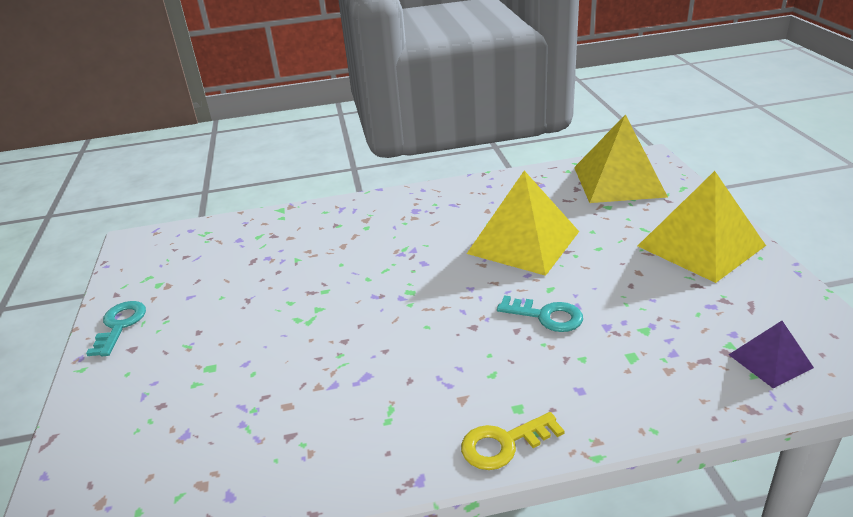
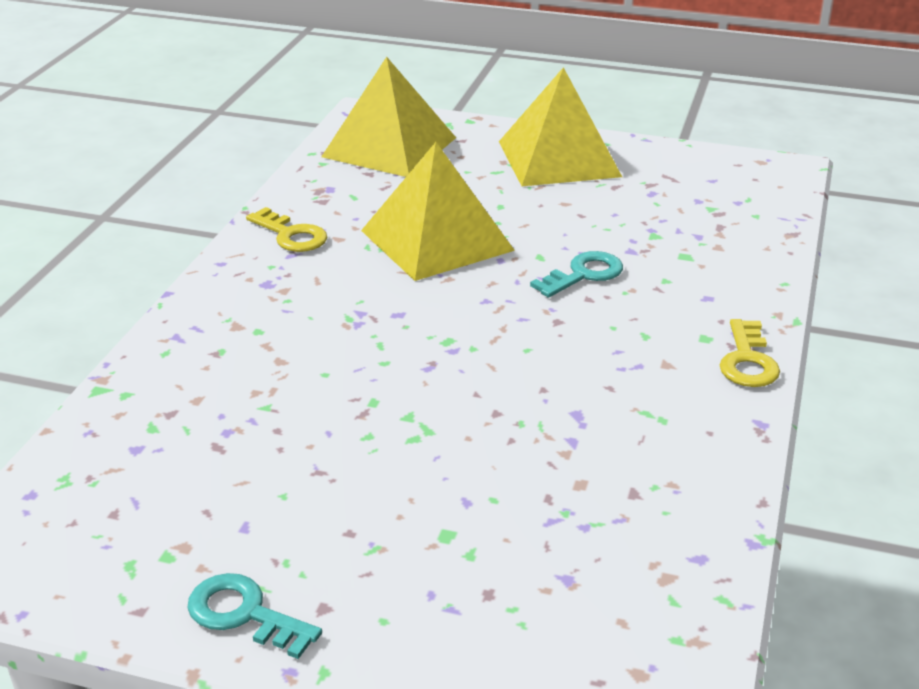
camera: 65 degrees left, 0 degrees up
purple pyramid [729,321,814,388] -> none
none -> yellow key [246,207,327,252]

